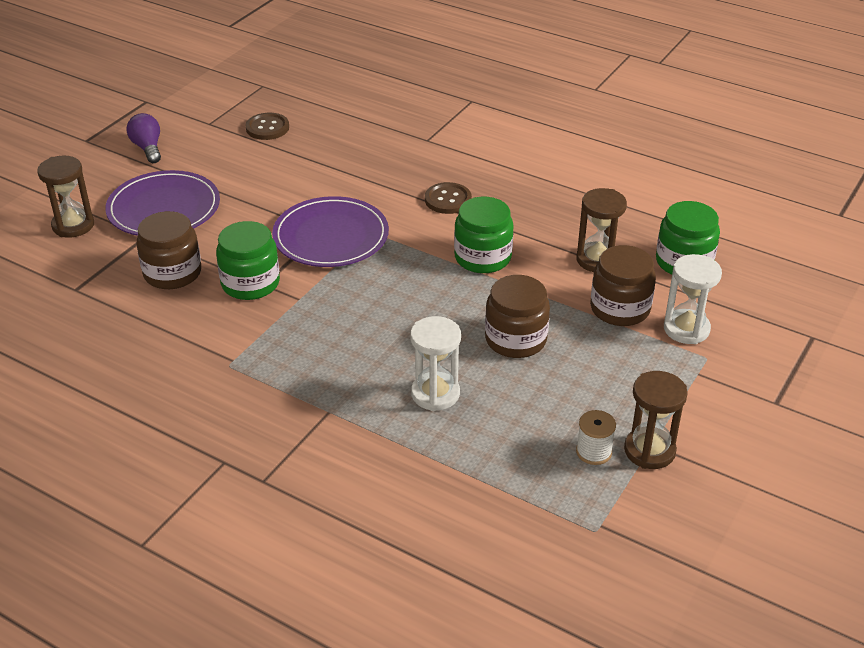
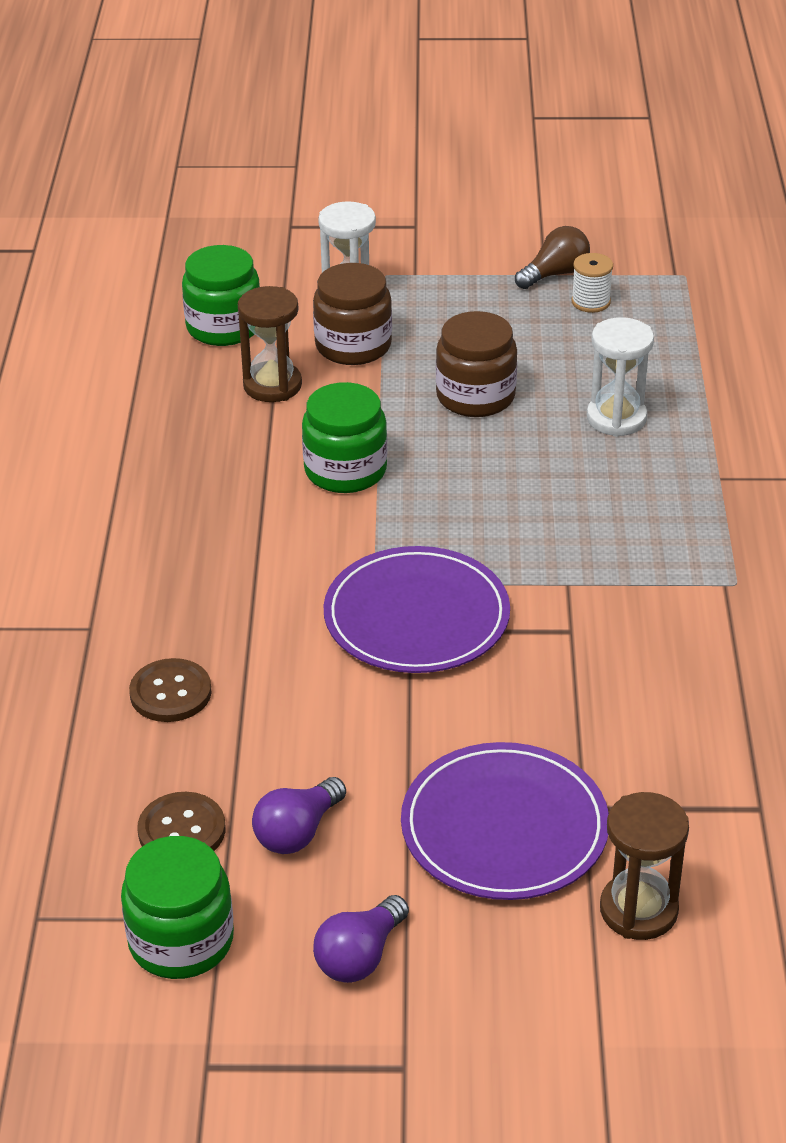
camera: 120 degrees left, 0 degrees up
brown jar [137,211,201,289] -> none
green jar [216,221,280,300] -> green jar moved to [121,836,234,979]
brown button [425,182,472,214] -> brown button moved to [129,658,212,722]
brown hourglass [624,371,688,469] -> brown light bulb [515,226,590,289]
none -> purple light bulb [252,777,346,854]

